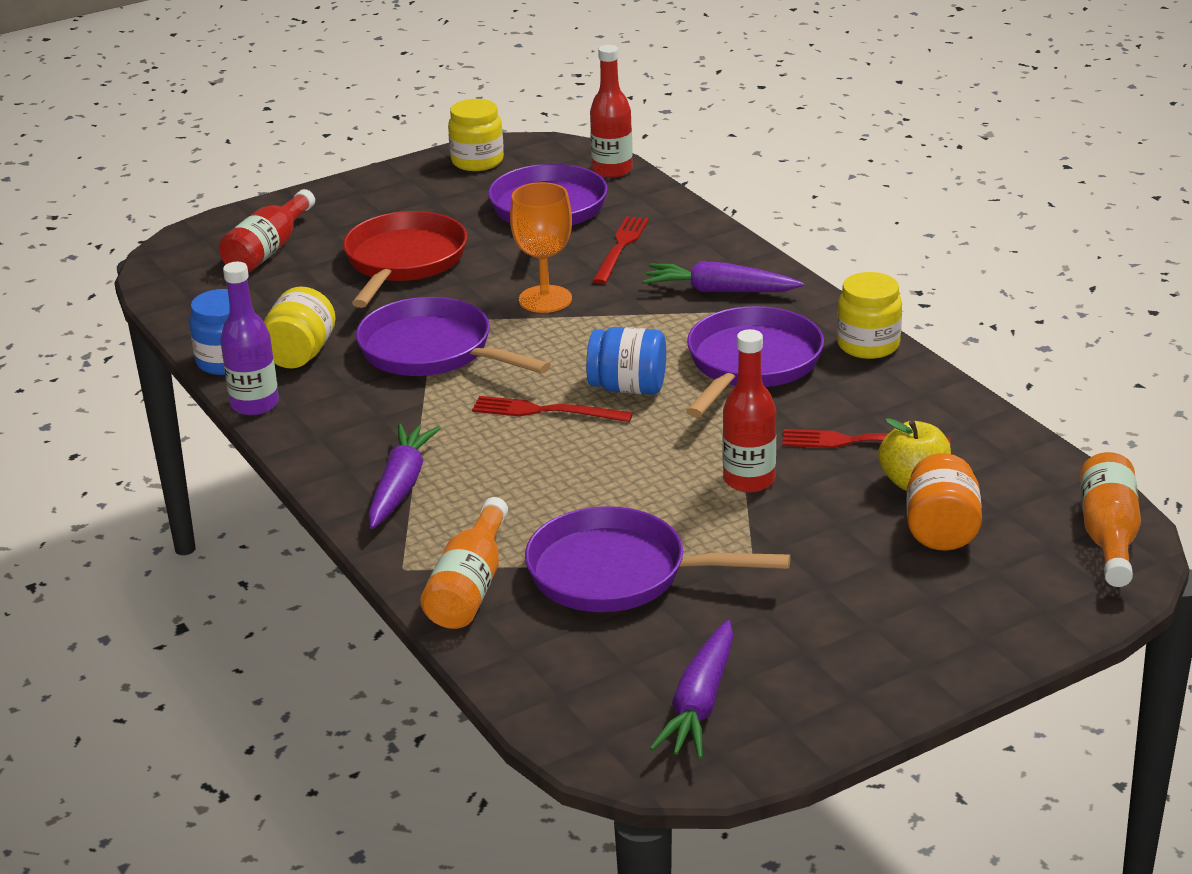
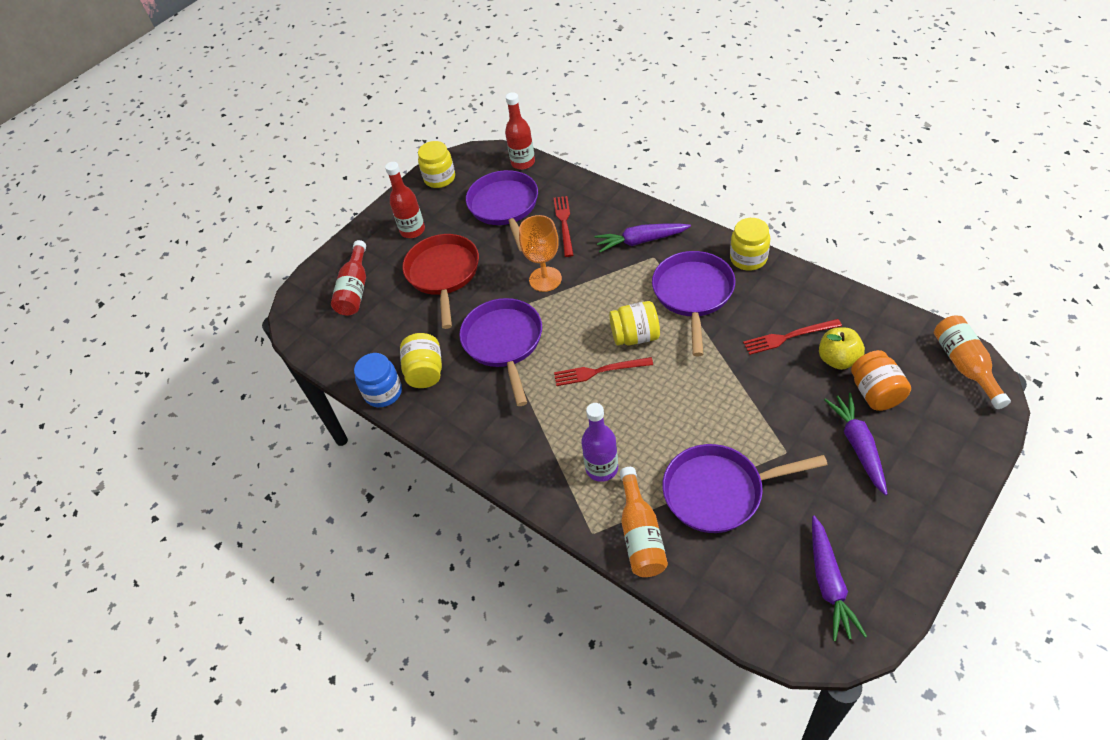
camera: 15 degrees left, 20 degrees up
purple bottle [220,262,279,415] -> purple bottle moved to [581,403,618,482]
purple pan [356,297,551,376] -> purple pan turned 60 degrees clockwise [459,298,542,406]
purple carrot [368,424,441,529] -> purple carrot moved to [824,393,887,495]
blue jar [586,327,666,395] -> yellow jar [609,301,660,346]
red bottle [723,329,776,492] -> red bottle moved to [385,162,425,238]

